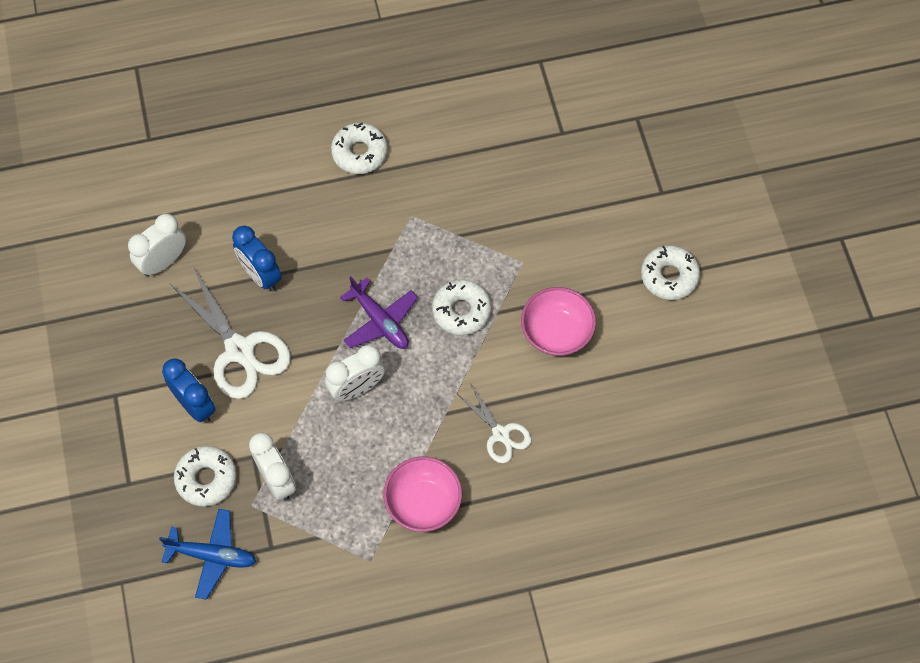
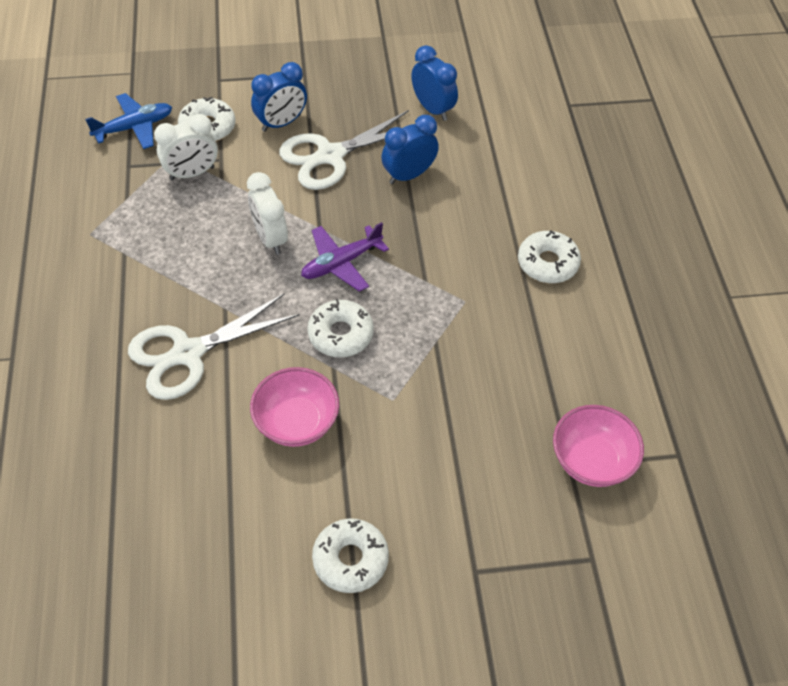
camera: 95 degrees right, 10 degrees down
white clock [128,214,186,276] -> blue clock [411,45,458,121]
blue plane [159,509,256,600] -> blue plane turned 135 degrees counterclockwise [85,93,172,149]
pink bowl [383,456,462,532] -> pink bowl moved to [553,405,644,487]
white scissors [458,383,532,463] -> white scissors [128,293,299,400], size x1.74

